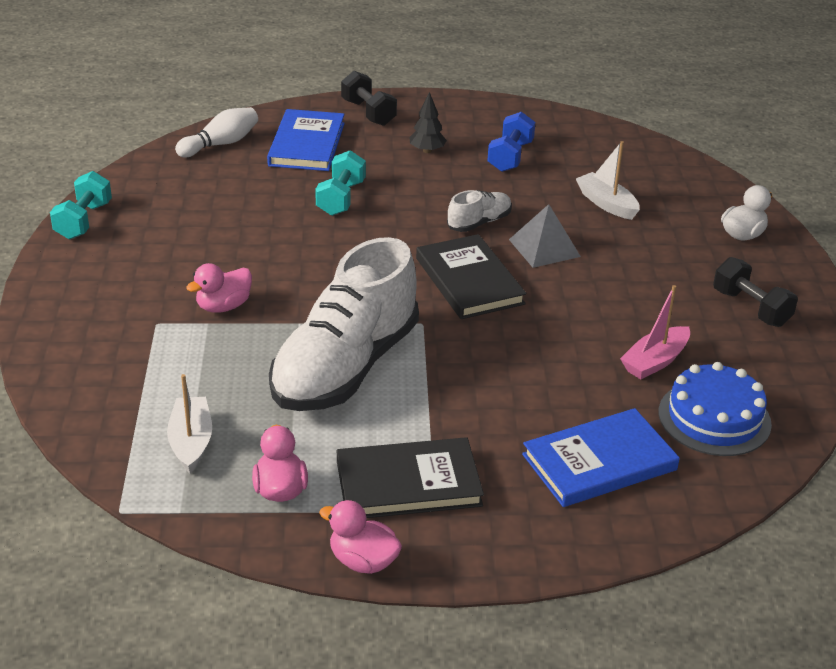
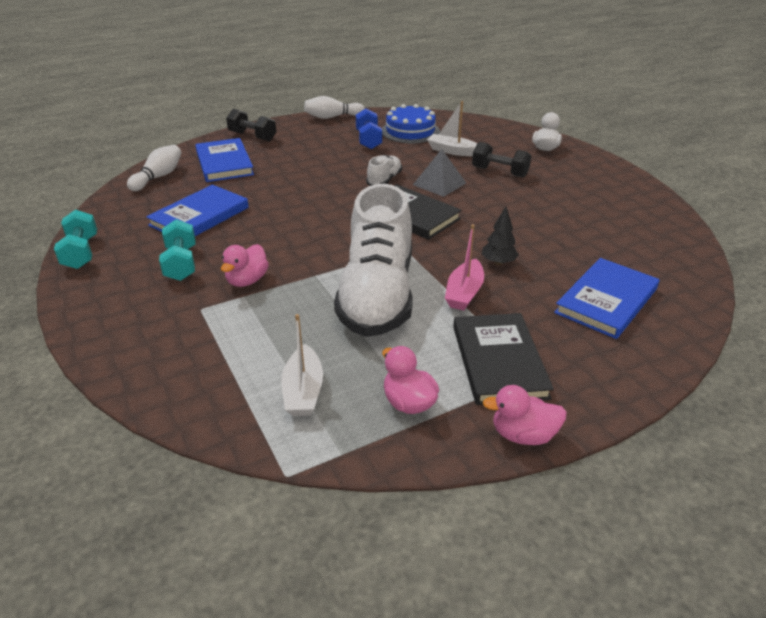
camera: 25 degrees left, 0 degrees up
white boat [167,374,212,474] -> white boat turned 150 degrees counterclockwise [281,314,323,416]
turquoise dumbbell [315,150,366,216] -> turquoise dumbbell moved to [159,219,196,281]
black book [337,437,484,518] -> black book turned 60 degrees counterclockwise [453,313,554,405]
black tree [409,92,447,153] -> black tree moved to [482,207,519,265]
pink boat [620,285,690,379] -> pink boat moved to [445,224,484,310]
blue cake [659,362,772,456] -> blue cake moved to [382,104,440,144]
black dumbbell [713,257,798,327] -> black dumbbell moved to [472,142,531,178]
none -> blue book [146,185,249,236]
none -> white bowling pin [304,96,365,119]

